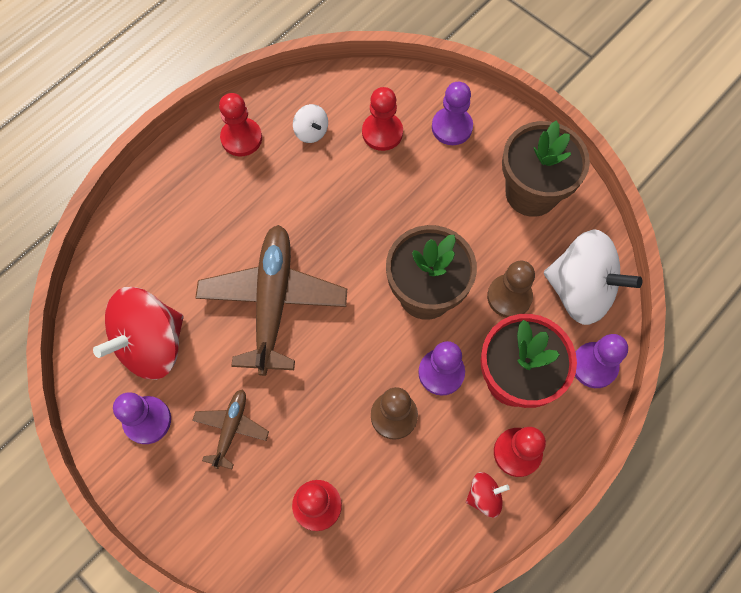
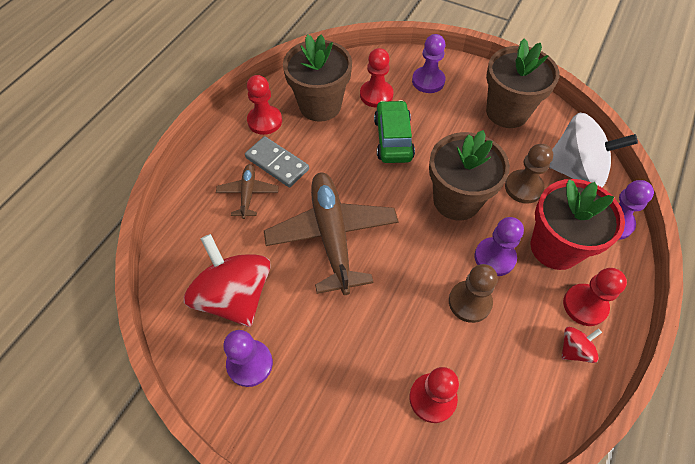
camera: 15 degrees left, 10 degrees down
red spinning top [93,287,184,380] -> red spinning top turned 120 degrees clockwise [184,234,271,327]
brown plane [192,389,269,469] -> brown plane moved to [216,164,279,219]
white spinning top [293,104,328,143] -> brown flower pot [283,34,352,122]
none -> grey domino [245,136,309,187]
none -> green car [374,100,415,163]

